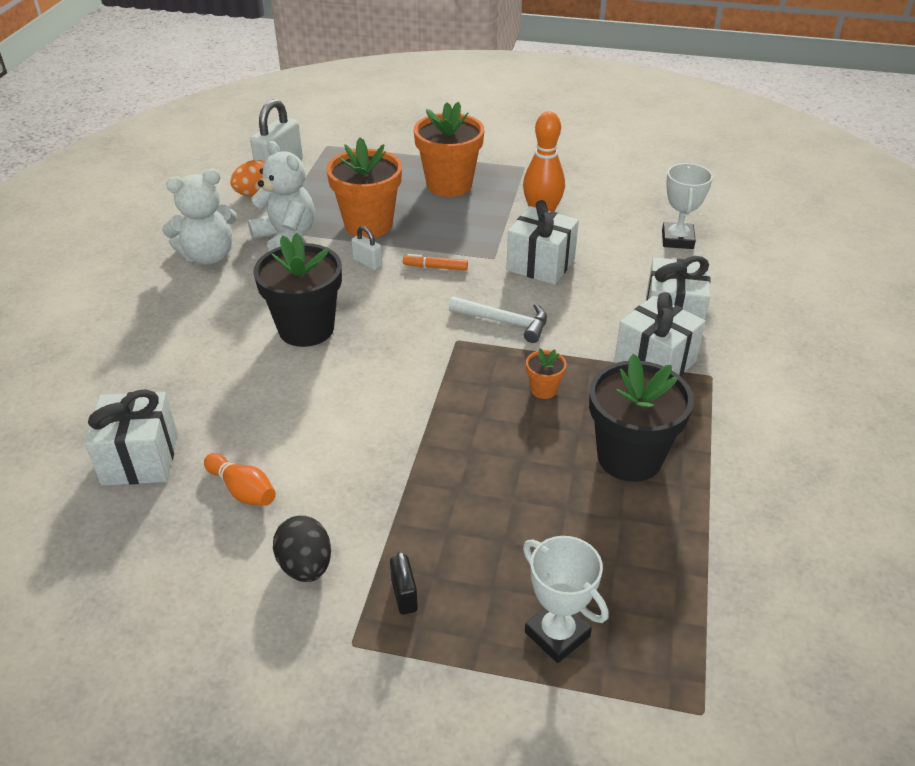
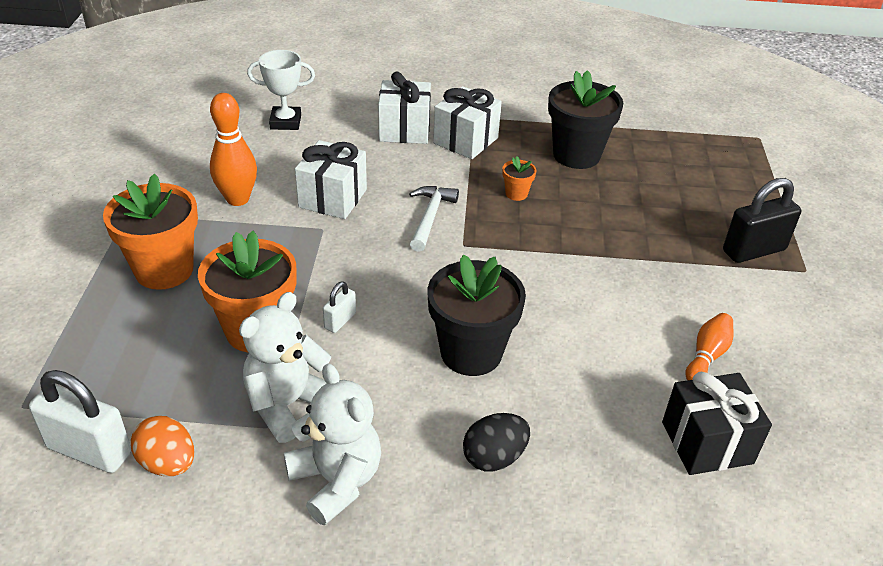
camera: 100 degrees left, 0 degrees up
white gift [85,389,178,486] -> black gift [662,372,772,475]
black egg [273,515,331,582] -> black egg moved to [463,413,530,472]
black padlock [390,551,418,615] -> black padlock [723,178,801,263], size x1.96
orange marker [403,254,468,271] -> none
white trophy [523,536,609,663] -> none

